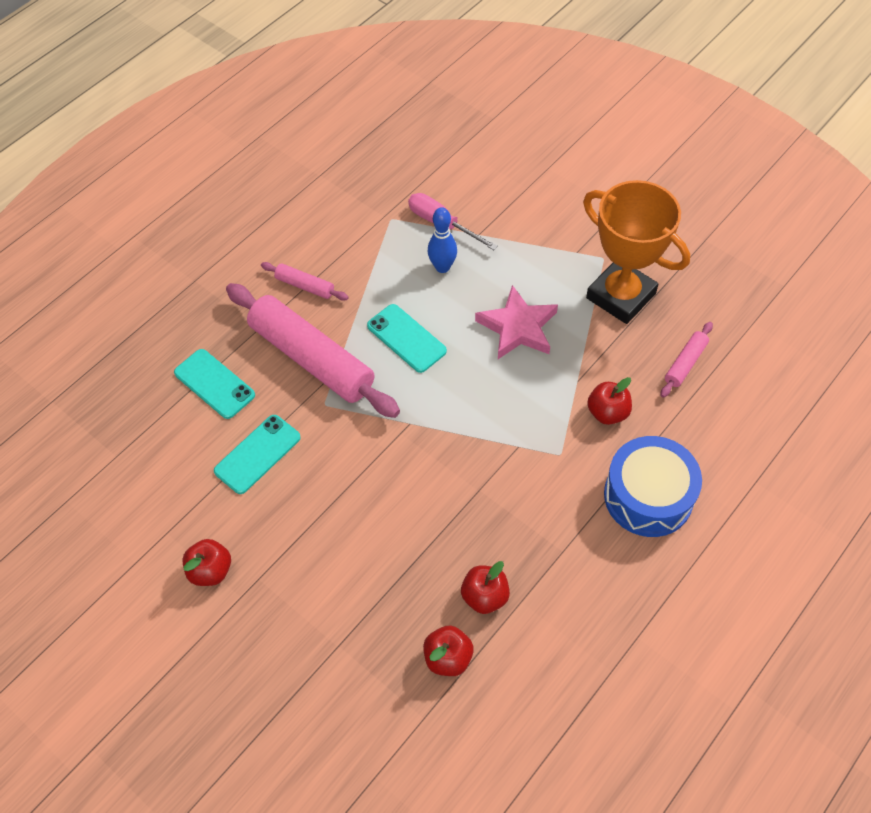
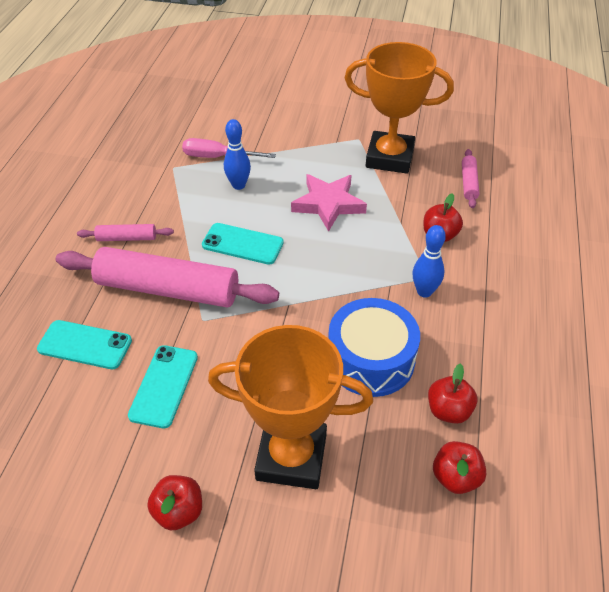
camera: 30 degrees left, 10 degrees down
blue drum [604,436,702,537] -> blue drum moved to [328,298,420,397]
none -> orange trophy [208,325,373,489]
none -> blue bowling pin [413,225,446,298]

